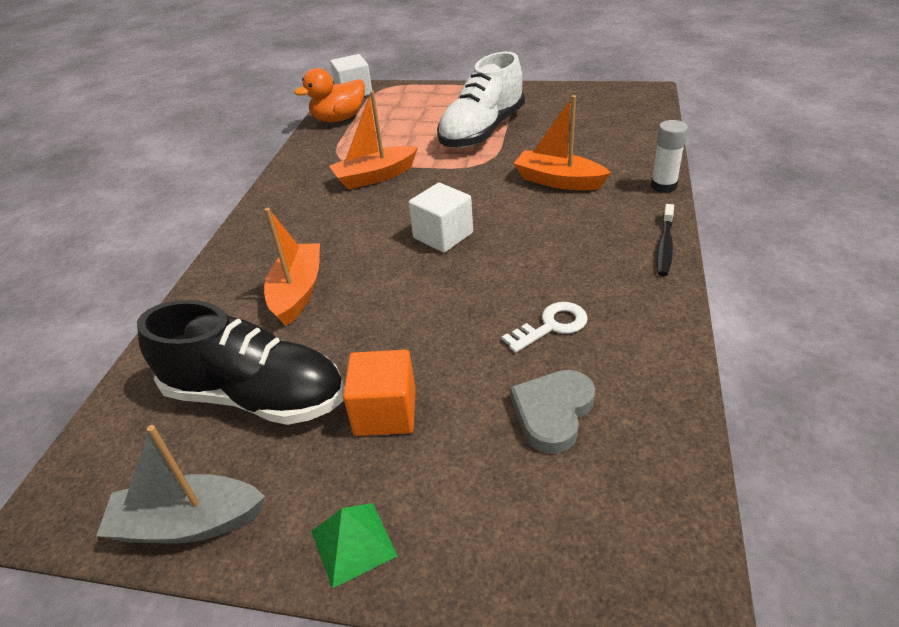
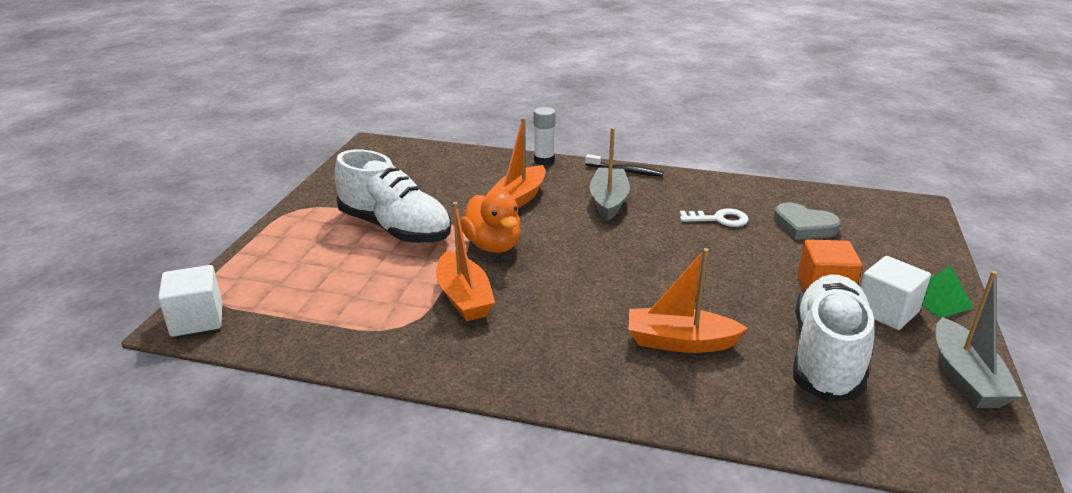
camera: 90 degrees left, 10 degrees down
black shoe [137,300,344,425] -> white shoe [793,275,874,402]
orange duck [294,68,365,122] -> orange duck moved to [460,191,521,253]
white cube [408,183,473,253] -> white cube moved to [860,256,931,330]
white key [502,302,588,353] -> white key turned 120 degrees clockwise [680,208,749,227]
none -> grey boat [589,127,630,221]

